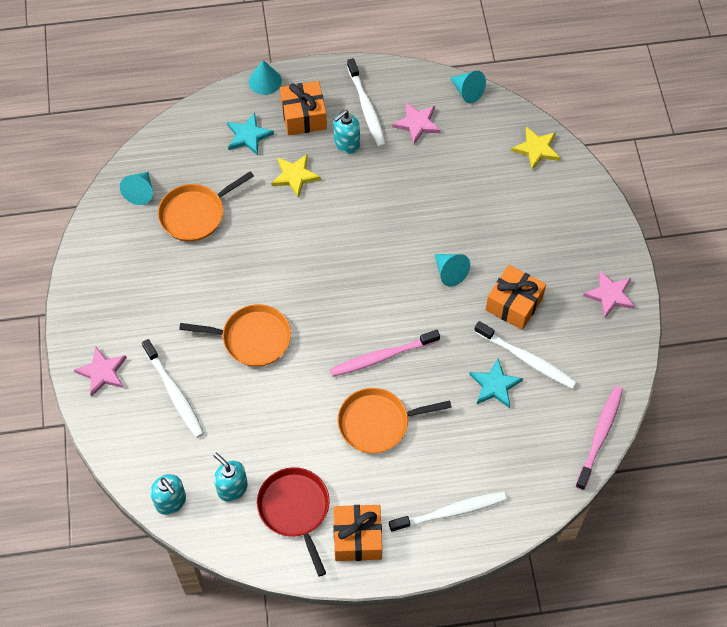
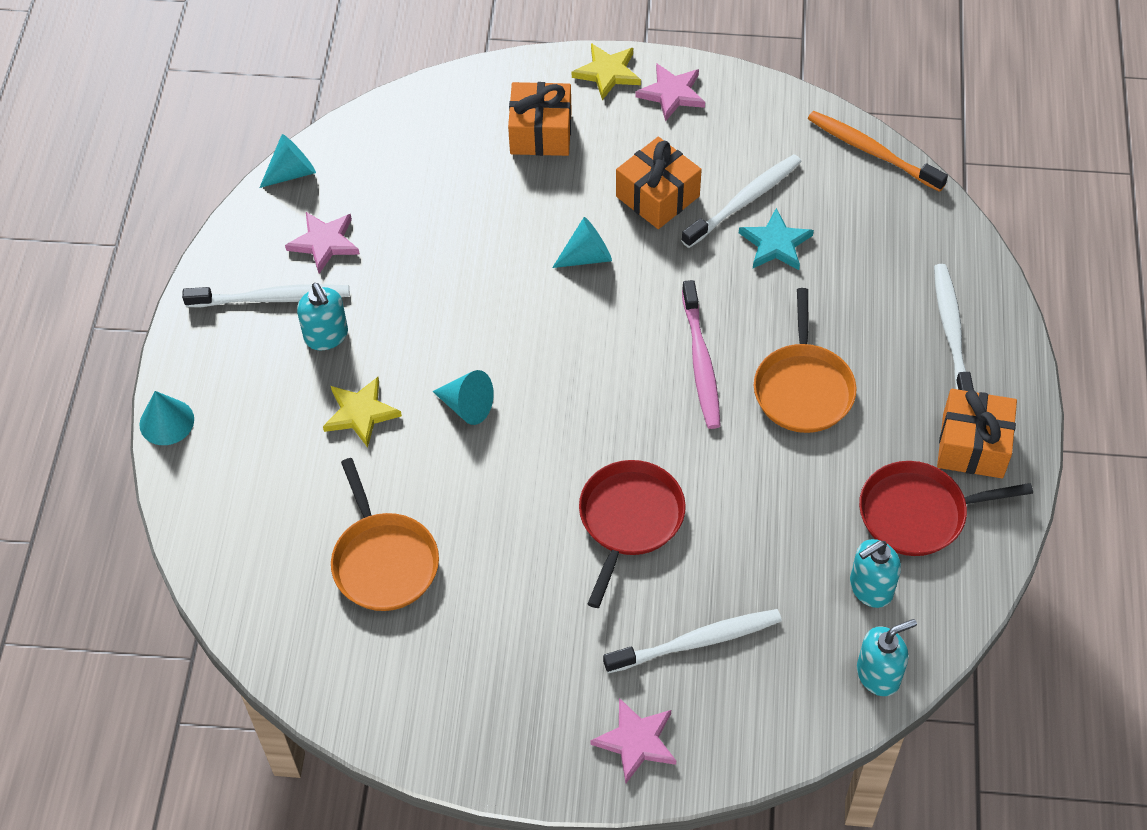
camera: 75 degrees left, 5 degrees down
turquoise cone [120,172,153,205] -> turquoise cone moved to [432,370,494,425]
orange pan [179,304,291,367] -> red pan [579,460,686,608]
turquoise star [227,113,274,156] -> none
orange gift [280,81,327,136] -> orange gift moved to [508,82,572,156]
yellow star [511,127,560,170] -> yellow star moved to [572,43,641,100]
pink toothbrush [575,386,623,490] -> orange toothbrush [808,111,948,192]

